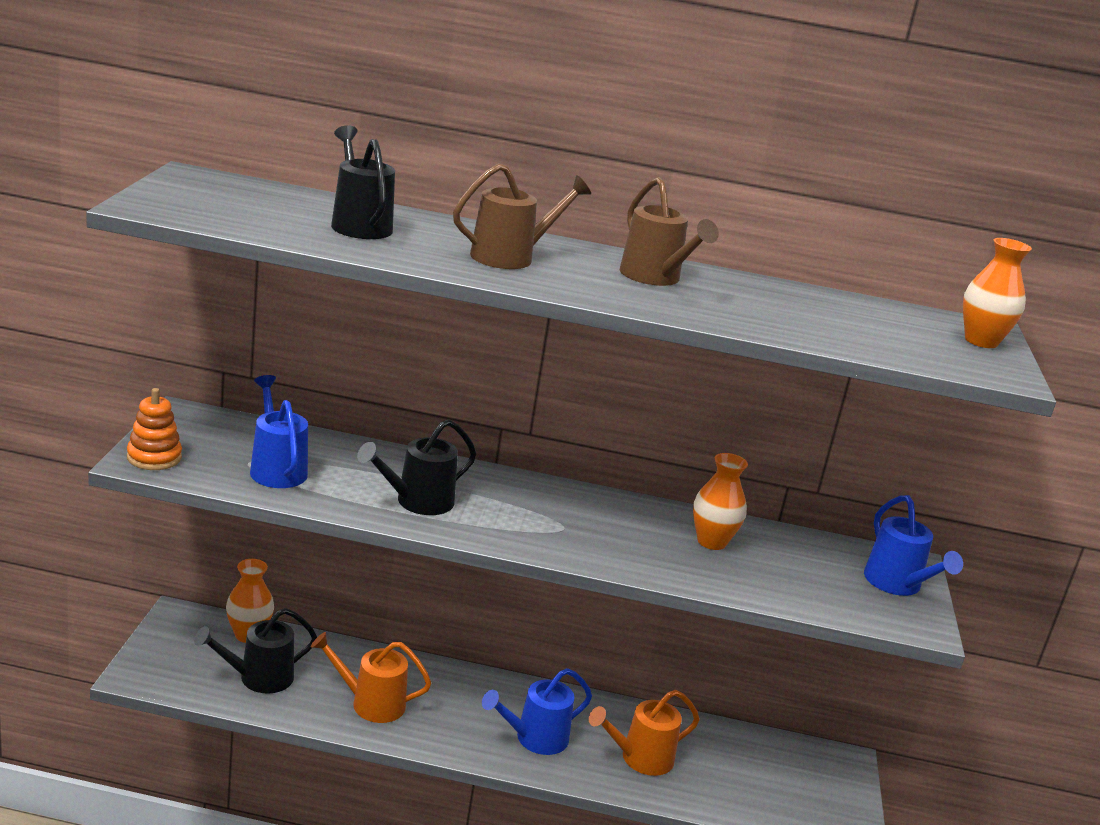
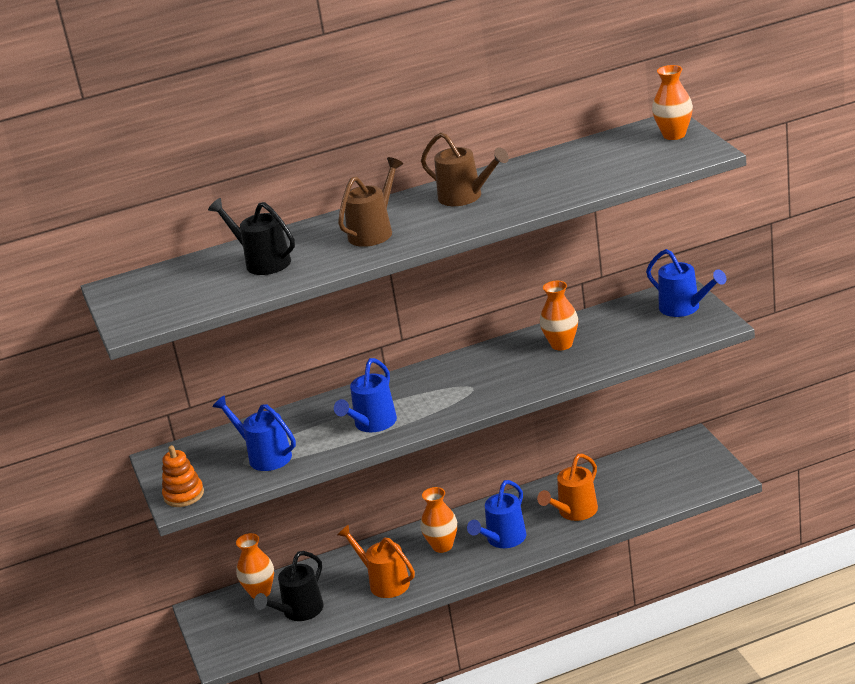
camera: 20 degrees left, 5 degrees up
orange watering can [311,632,431,723] -> orange watering can turned 60 degrees clockwise [337,525,415,598]
black watering can [357,419,476,515] -> blue watering can [334,358,397,432]
none -> orange vase [420,487,457,553]

